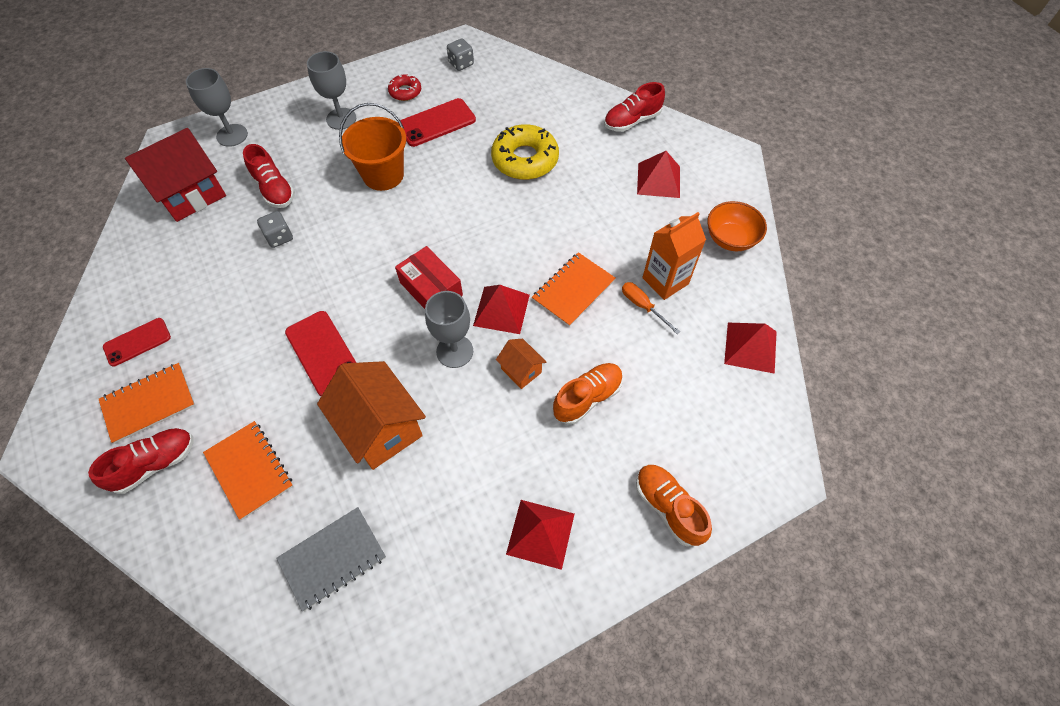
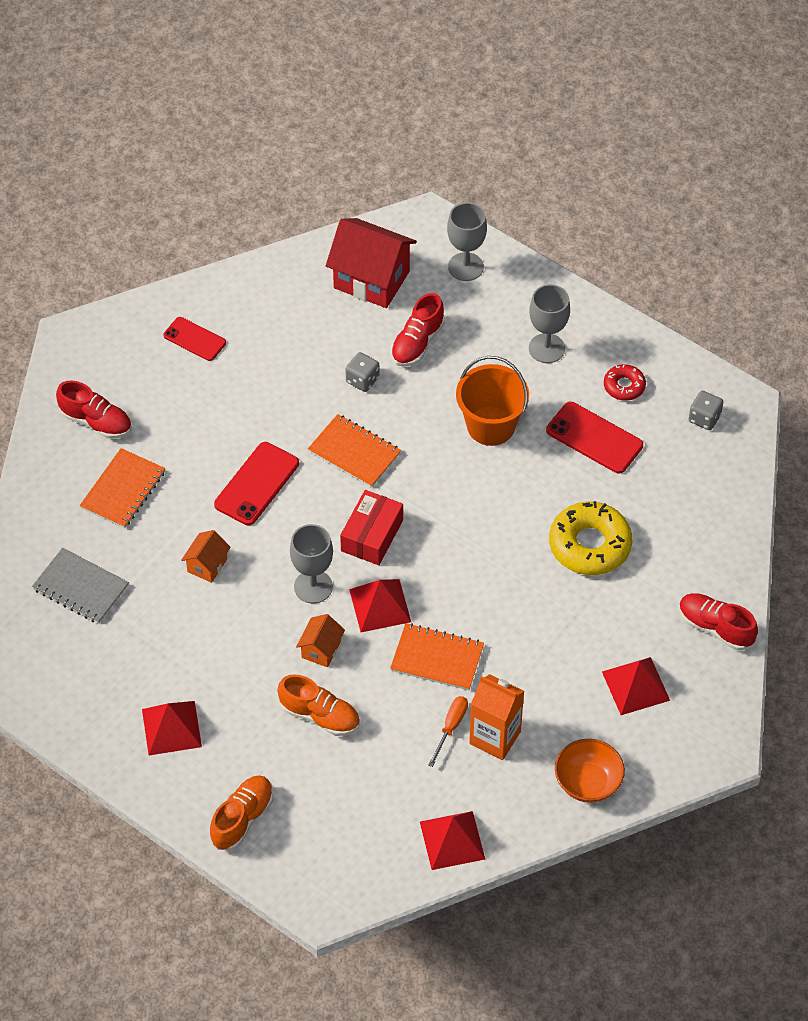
camera: 65 degrees right, 5 degrees down
orange notebook [99,363,195,444] -> orange notebook moved to [308,414,401,488]
orange house [317,361,426,470] -> orange house [181,530,231,583], size x0.50

